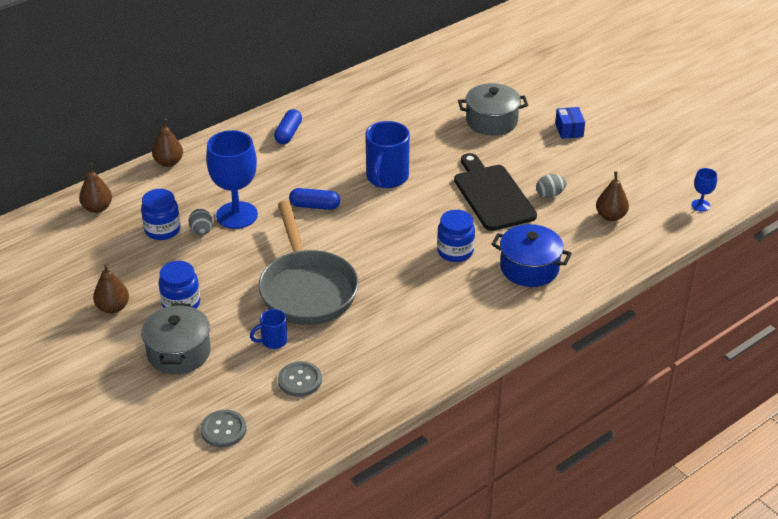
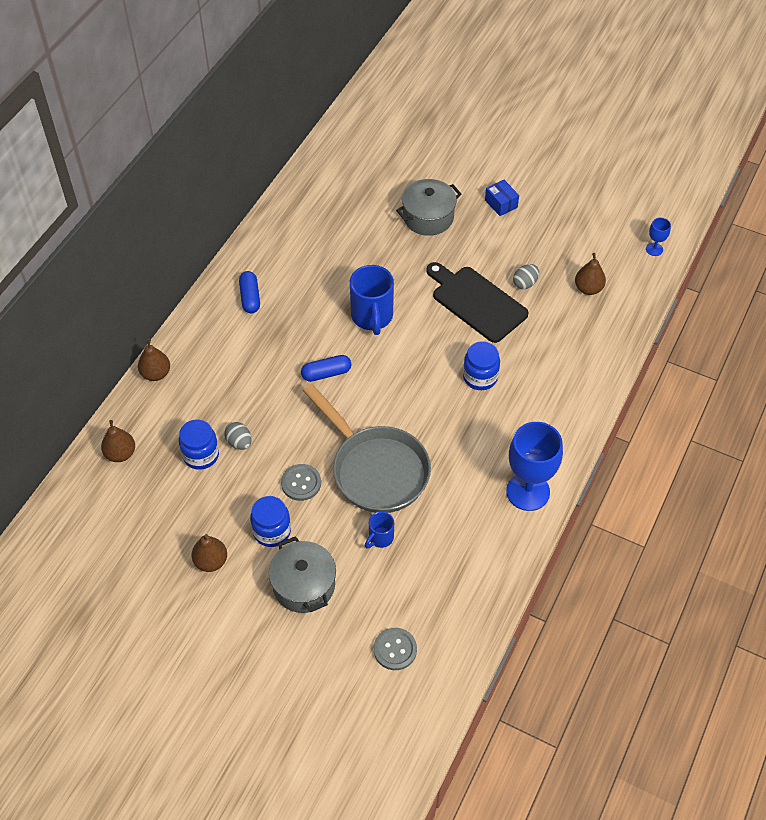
camera: 25 degrees left, 15 degrees up
blue goblet [206,130,258,229] -> blue goblet moved to [506,422,563,511]
grey button [278,361,322,397] -> grey button moved to [281,464,321,501]
blue pot [491,224,572,287] -> none

